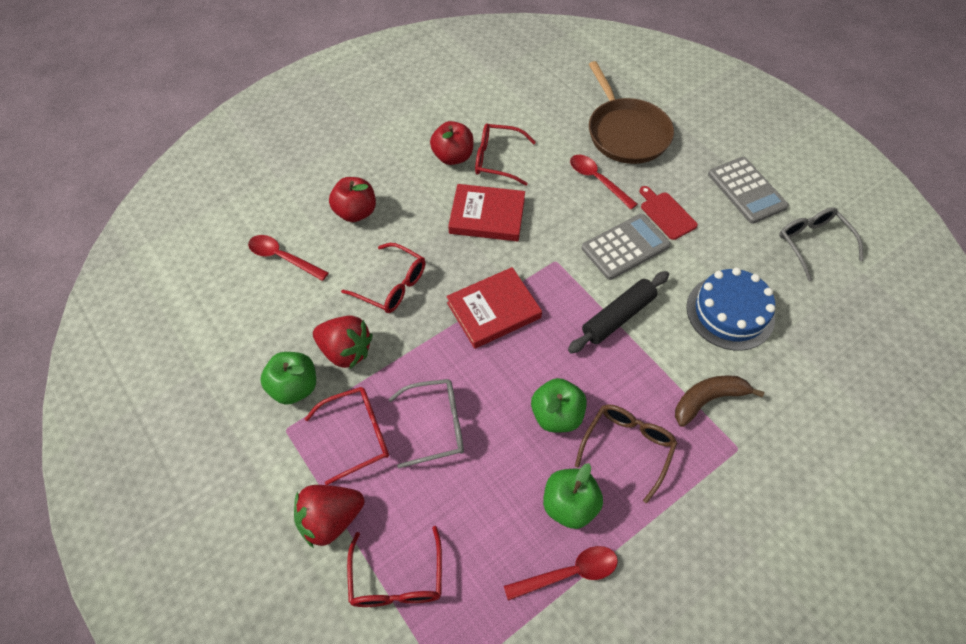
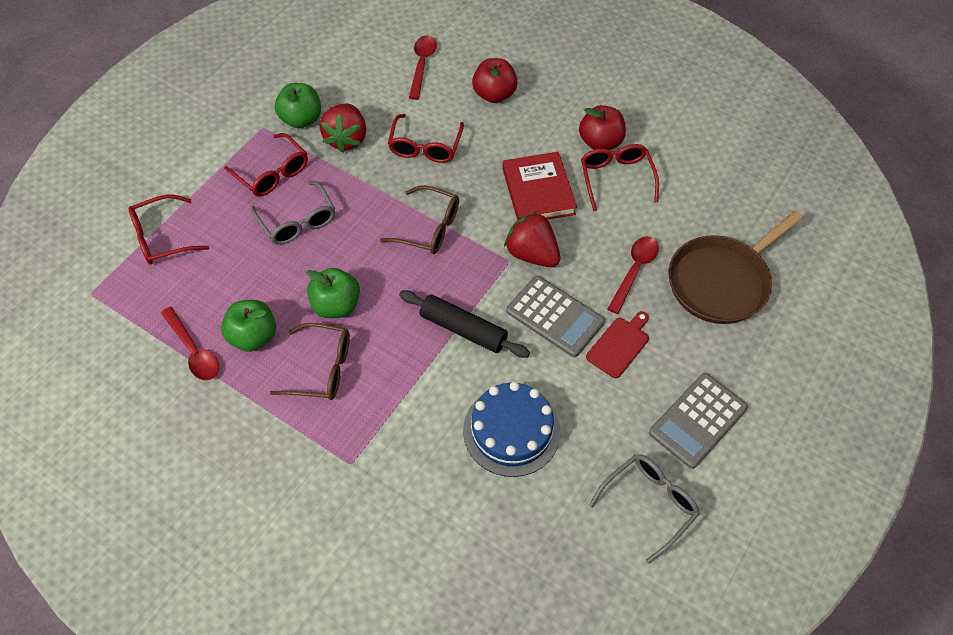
camera: 70 degrees right, 0 degrees up
red strawberry [294,485,364,548] -> red strawberry moved to [504,211,560,267]
red book [446,267,542,349] -> brown glasses [380,185,459,254]
brown banana [675,375,764,427] -> none

